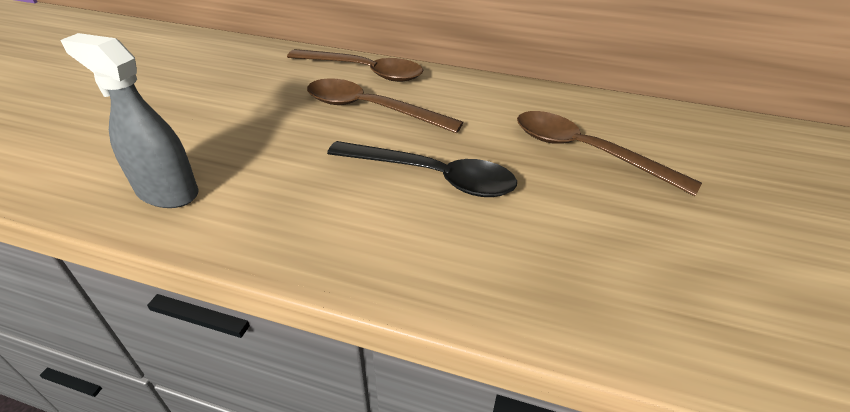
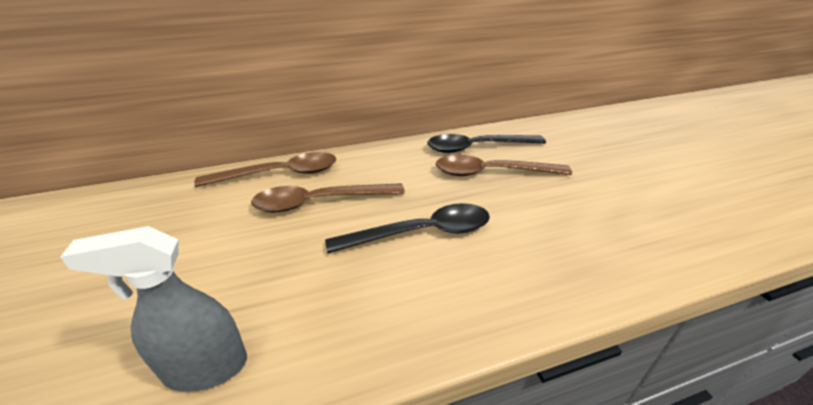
camera: 35 degrees left, 5 degrees down
none -> black spoon [427,134,546,153]

